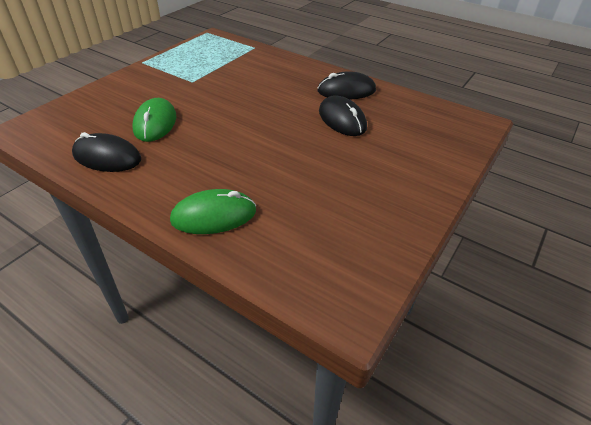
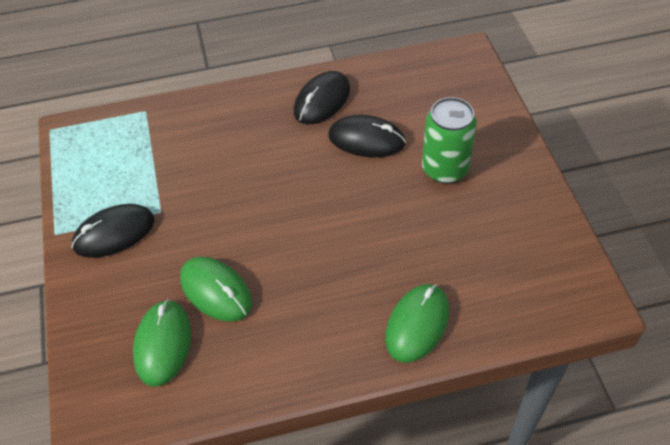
camera: 45 degrees left, 10 degrees up
black mouse [72,132,141,172] -> black mouse moved to [71,204,155,258]
none -> green mouse [133,299,191,387]
none -> green can [422,97,477,183]

